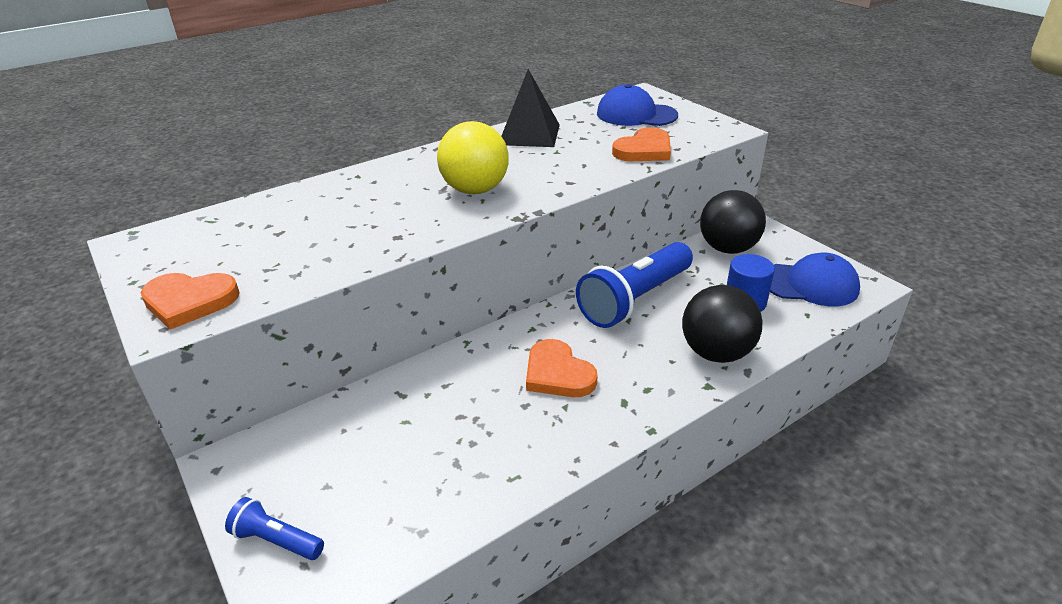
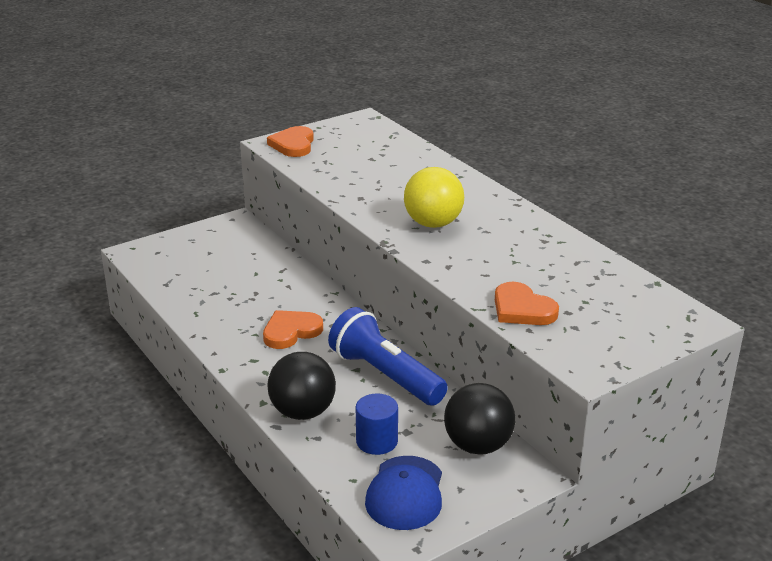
camera: 90 degrees right, 5 degrees down
blue flashlight [225,497,324,560] -> none
black pyramid [502,69,560,147] -> none
blue cap [597,84,678,126] -> none

